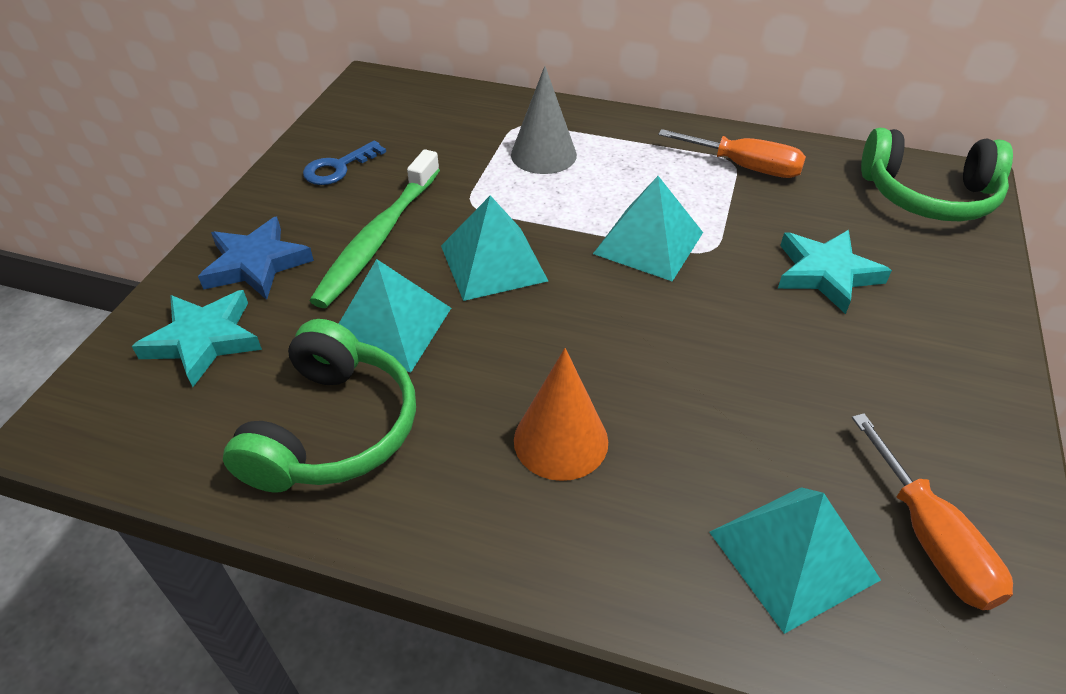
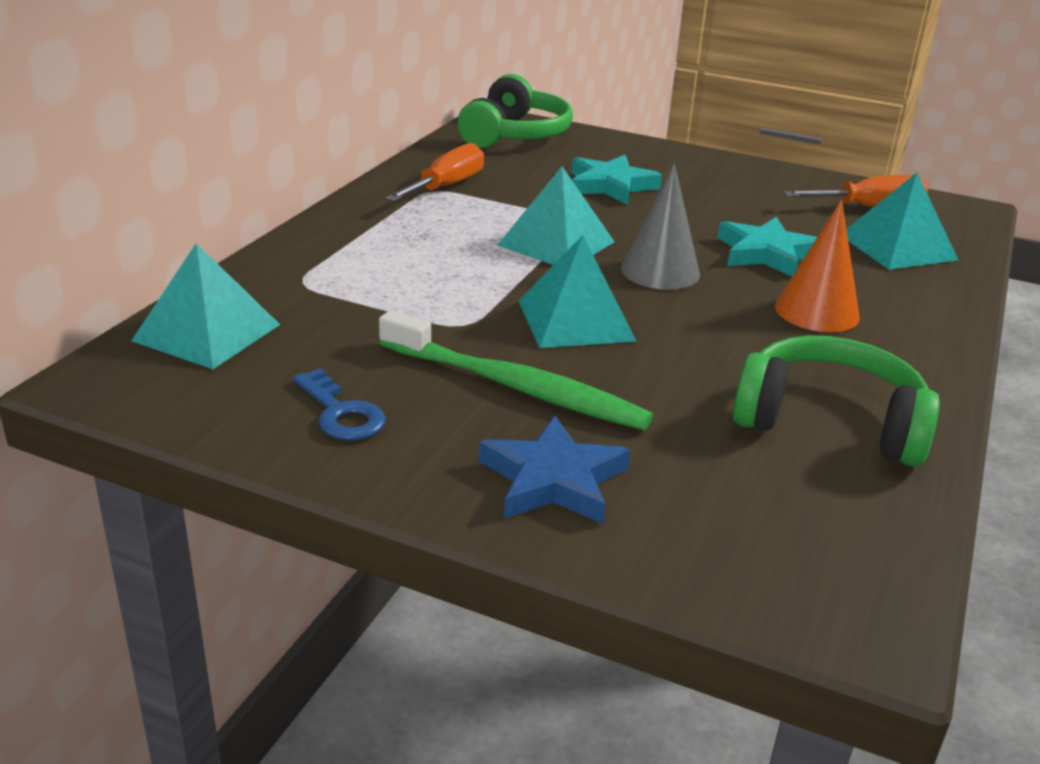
camera: 85 degrees left, 15 degrees down
turquoise star [132,290,262,387] -> turquoise star moved to [717,217,817,277]
turquoise pyramid [339,259,451,373] -> turquoise pyramid moved to [131,243,280,369]
grey cone [511,66,577,174] -> grey cone moved to [621,164,700,290]

